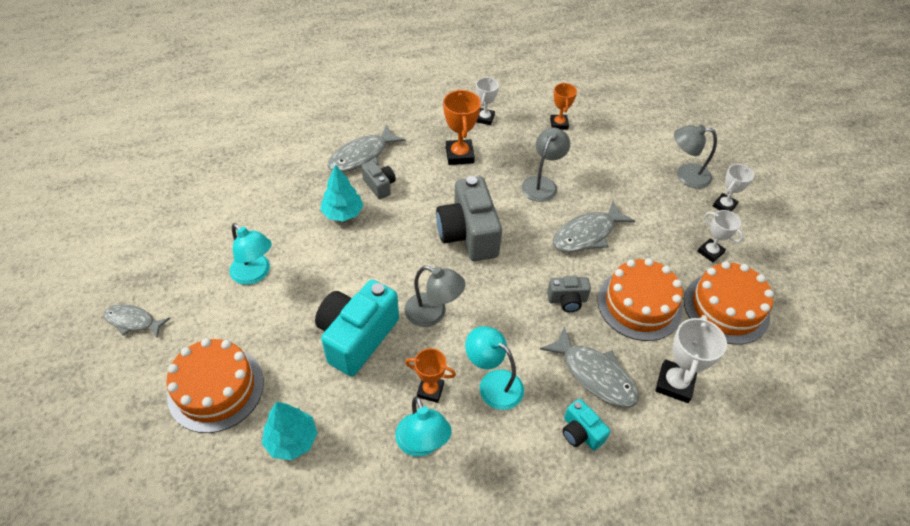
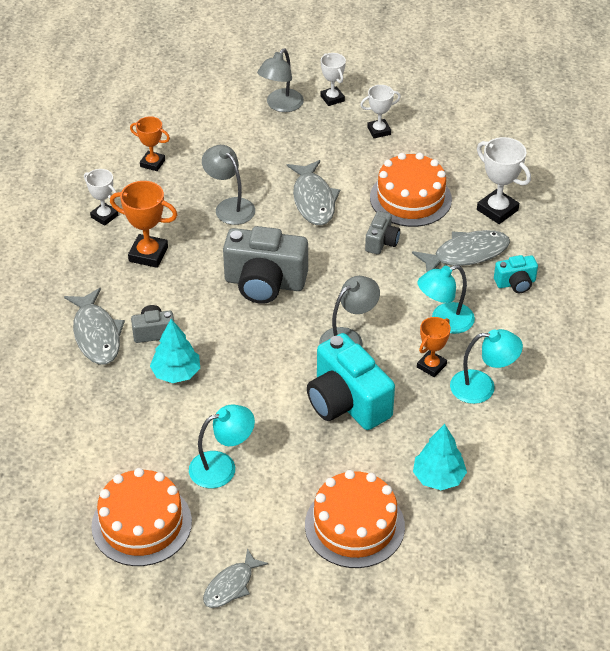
camera: 65 degrees left, 5 degrees down
orange cake [684,261,774,345] -> orange cake moved to [91,468,192,566]

